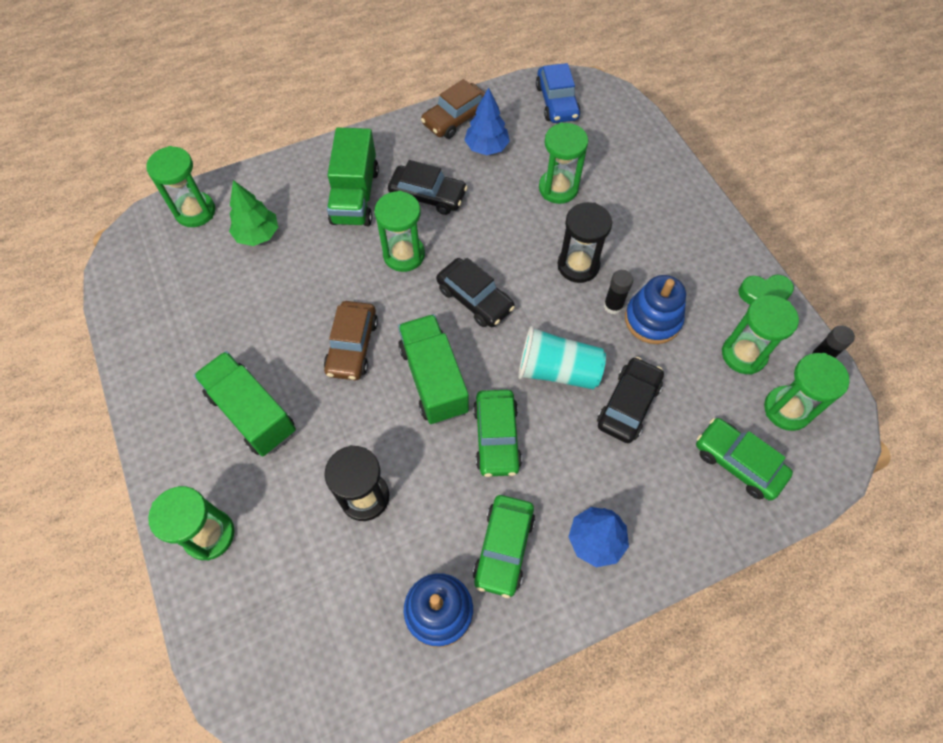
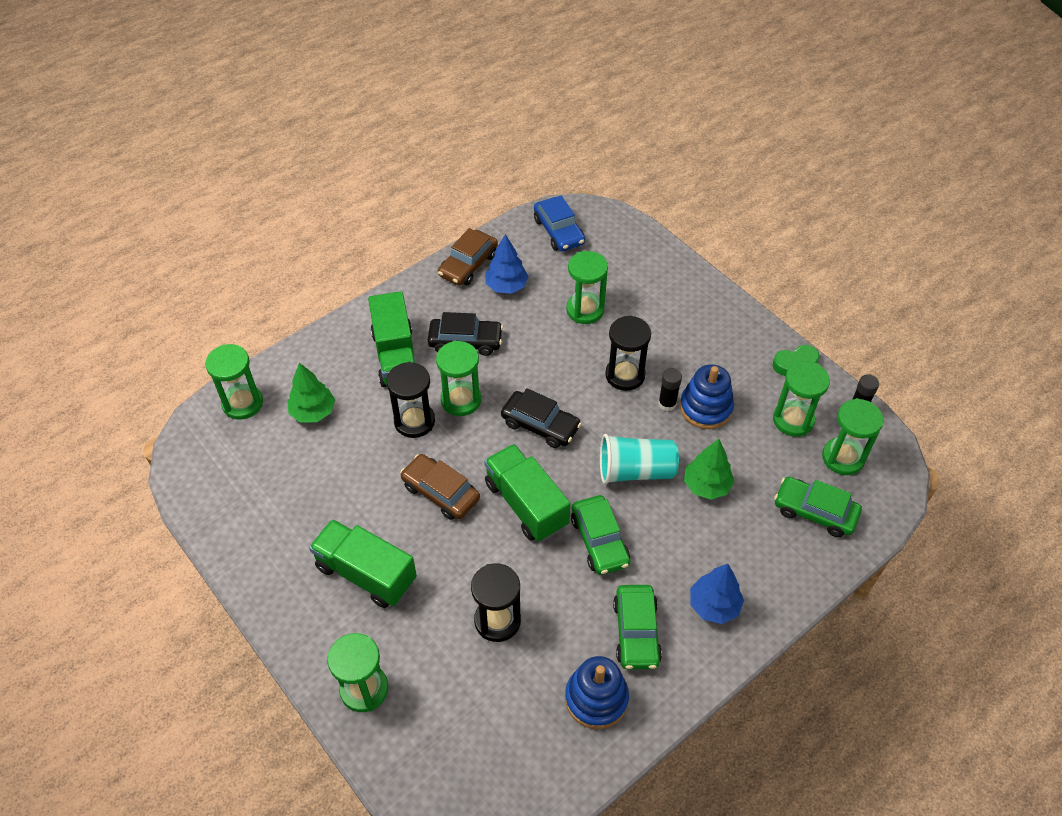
camera: 15 degrees left, 10 degrees down
brown car [324,301,378,380] -> brown car turned 135 degrees clockwise [400,454,480,520]
black car [597,357,664,443] -> green tree [684,439,735,500]
none -> black hourglass [387,362,435,438]

